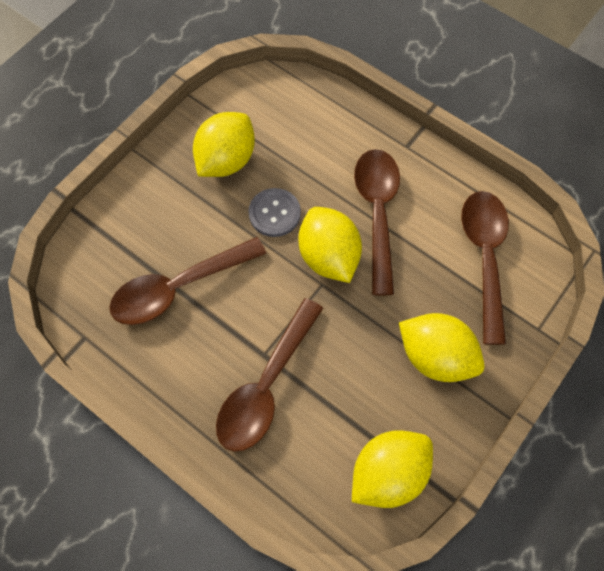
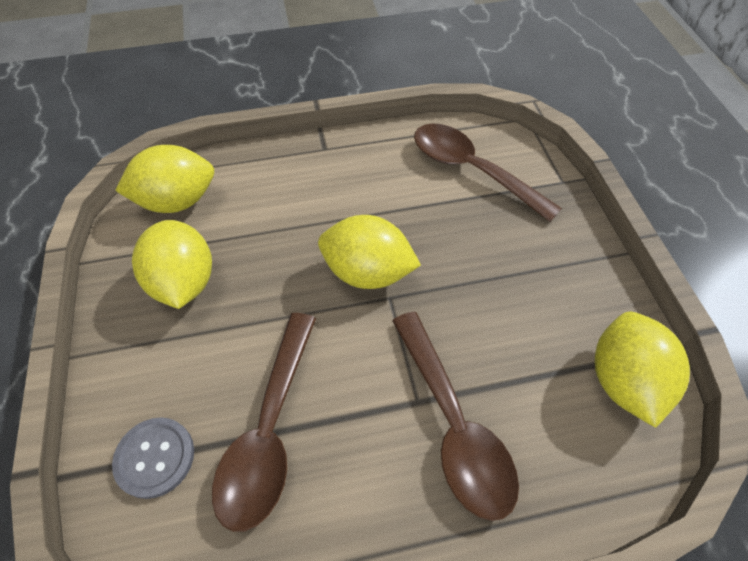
camera: 50 degrees left, 10 degrees down
grey button [248,188,301,237] -> grey button moved to [112,418,194,499]
brown spoon [354,149,400,295] -> none
yellow lemon [399,313,485,382] -> yellow lemon moved to [115,145,214,213]

